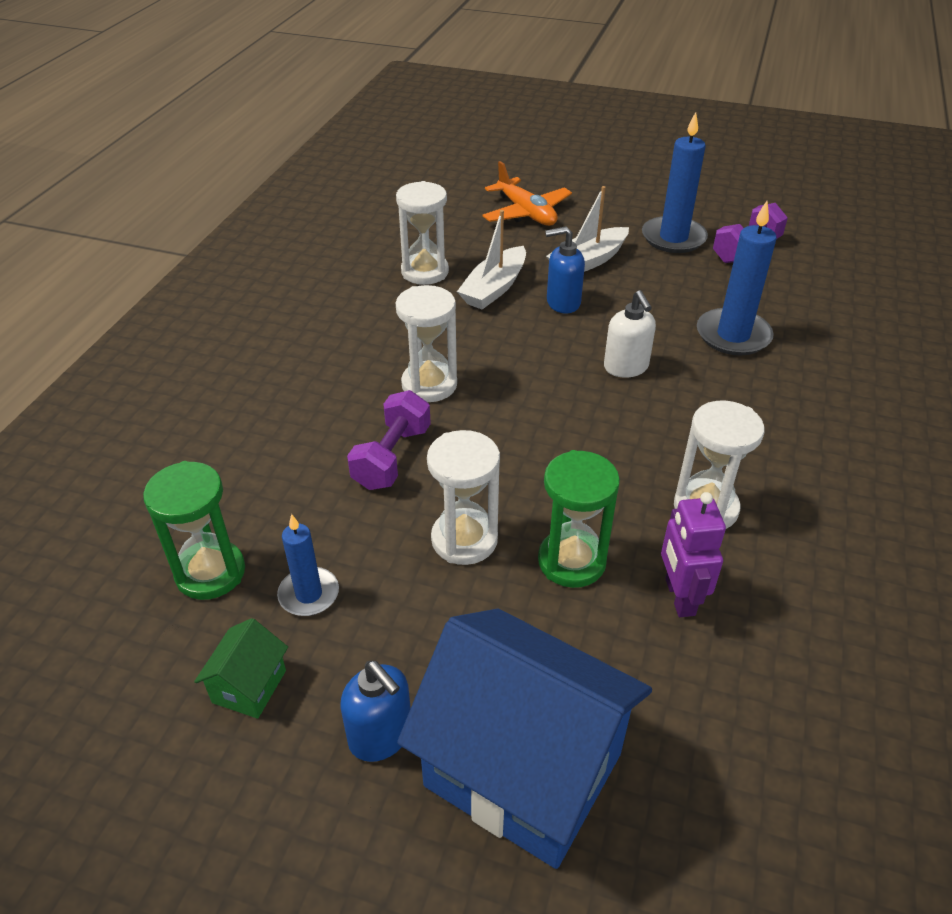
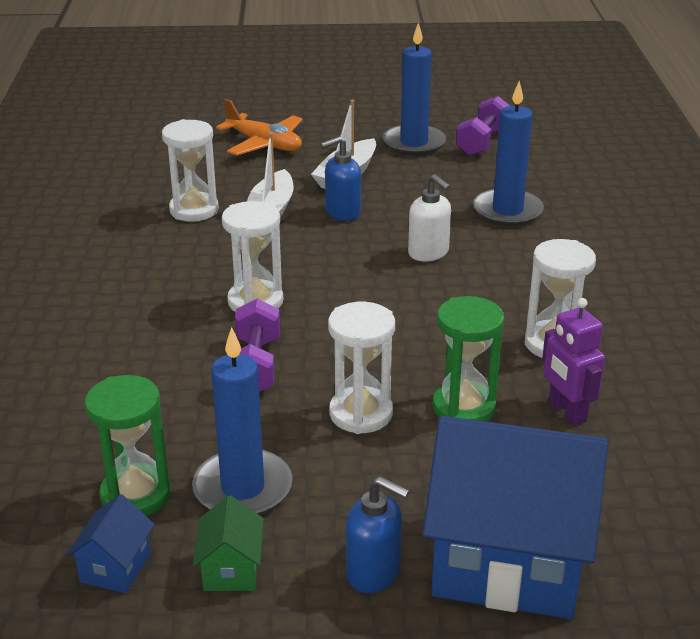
camera: 20 degrees left, 10 degrees down
blue candle [277,514,339,616] -> blue candle [192,327,292,515], size x1.66
none -> blue house [66,494,155,593]

